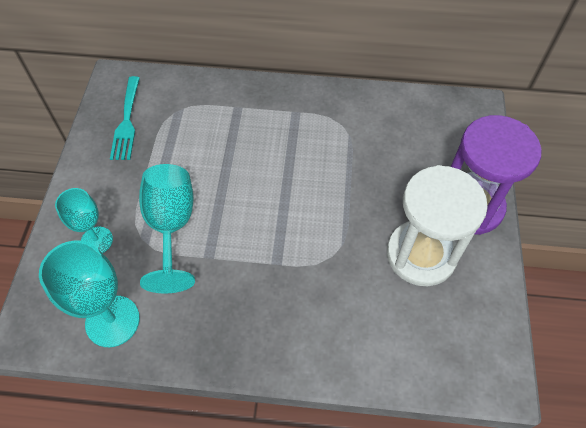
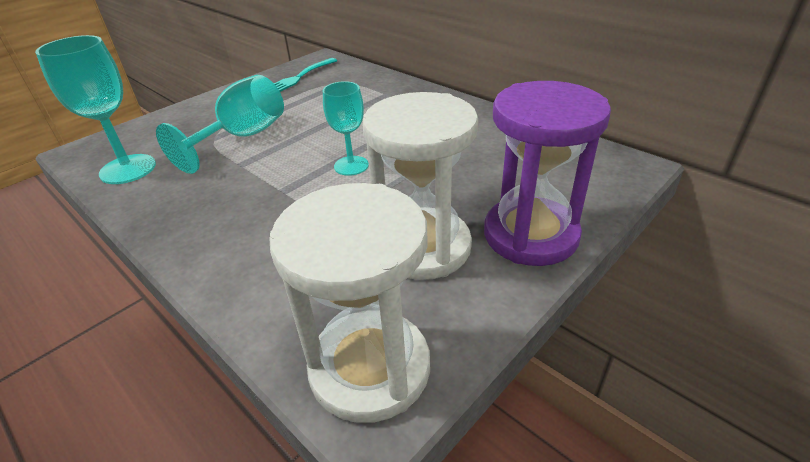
camera: 40 degrees right, 20 degrees down
turquoise goblet [55,188,113,253] -> turquoise goblet moved to [323,81,369,176]
none -> white hourglass [269,183,430,423]

